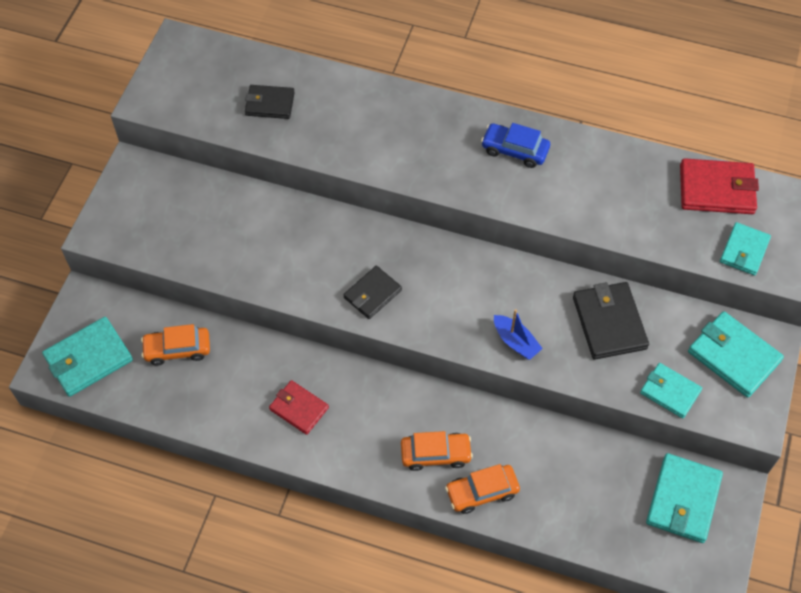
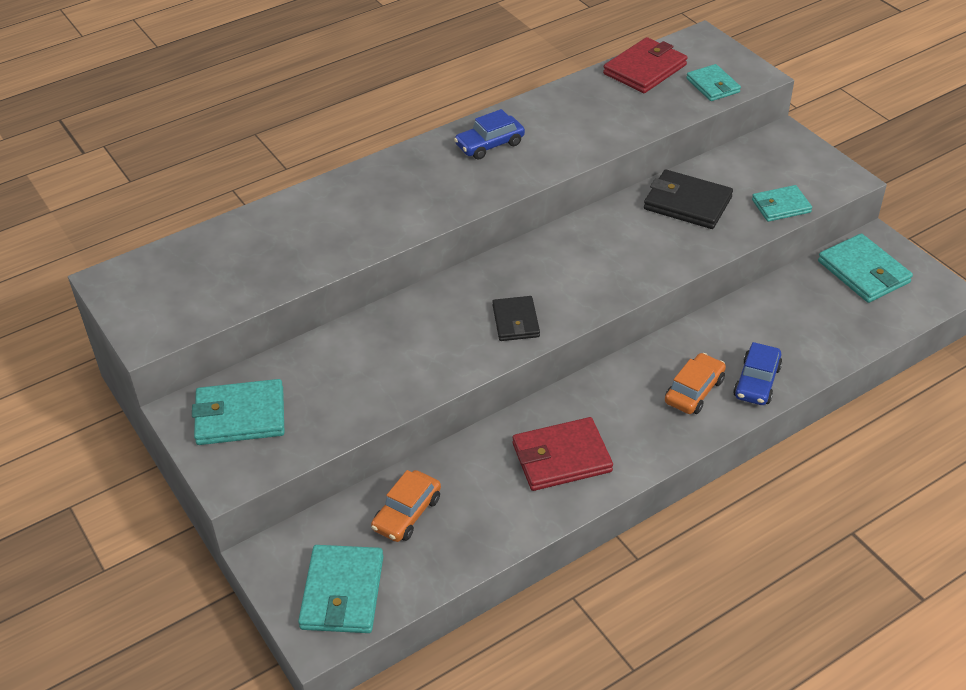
camera: 50 degrees left, 15 degrees down
black wallet [245,85,295,119] -> none
red wallet [269,380,329,435] -> red wallet [513,417,613,491], size x1.54
orange car [445,464,520,514] -> blue car [733,342,782,405]
blue boat [494,309,543,360] -> none
turquoise wallet [688,311,784,398] -> turquoise wallet moved to [192,379,284,445]

